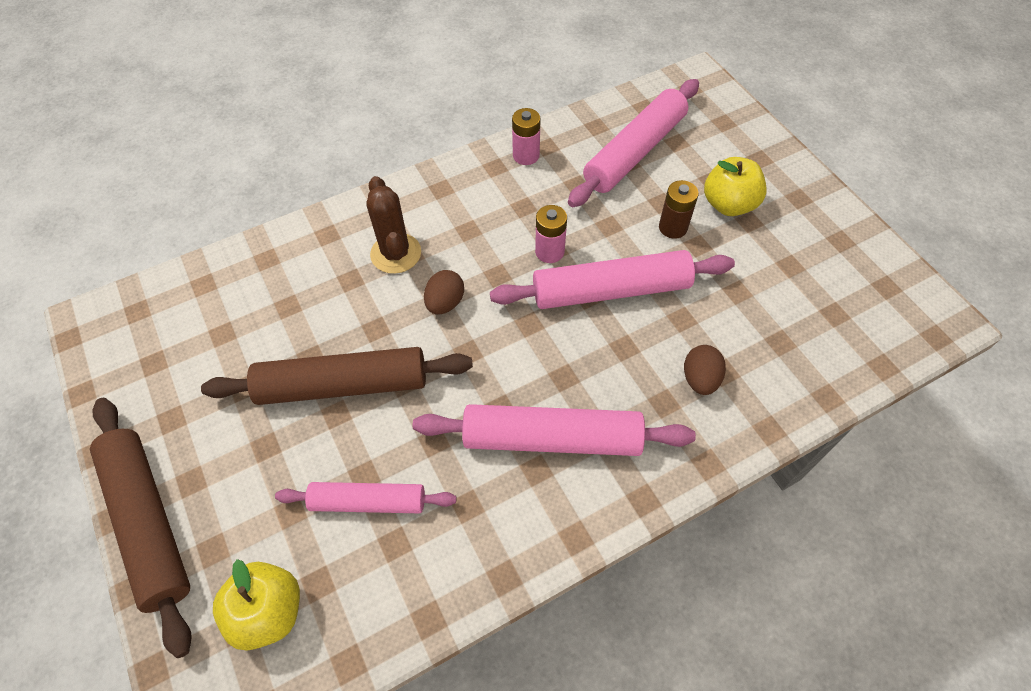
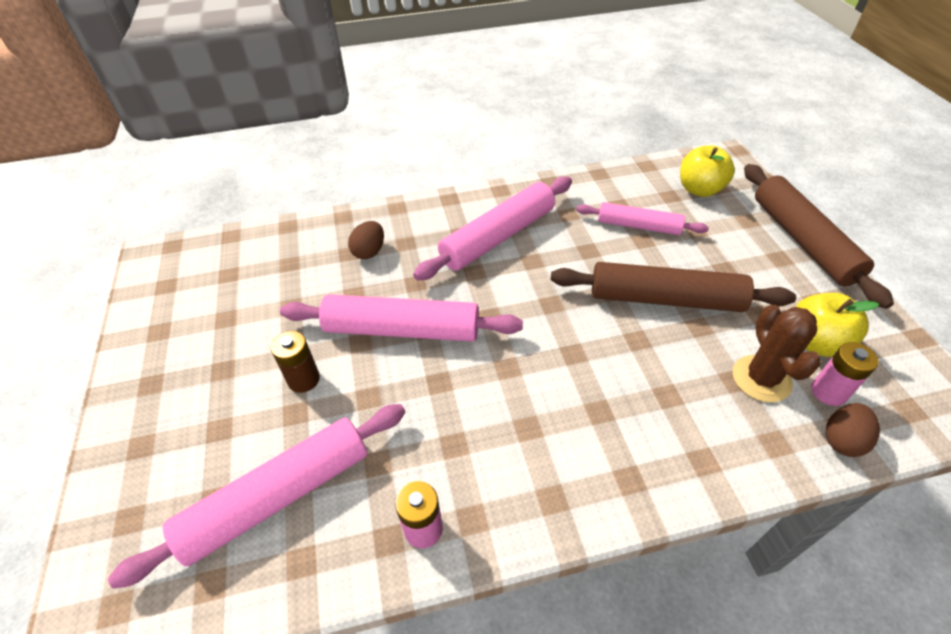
camera: 165 degrees left, 10 degrees down
brown cactus [367,176,421,274] -> brown cactus moved to [733,305,821,402]
pink rolling pin [413,404,696,456] -> pink rolling pin turned 60 degrees counterclockwise [413,176,572,281]
brown egg [424,270,464,315] -> brown egg moved to [825,403,880,457]
pink battery [535,205,567,263] -> pink battery moved to [811,342,879,406]
yellow apple [704,157,767,216] -> yellow apple moved to [796,293,879,357]

